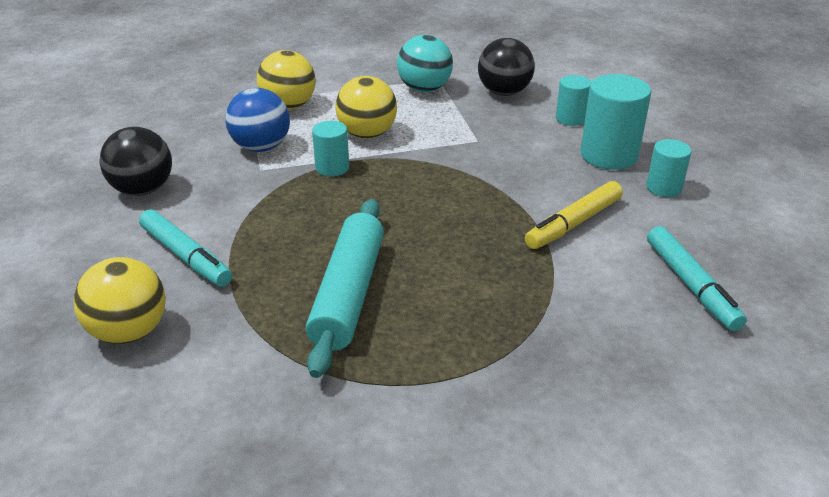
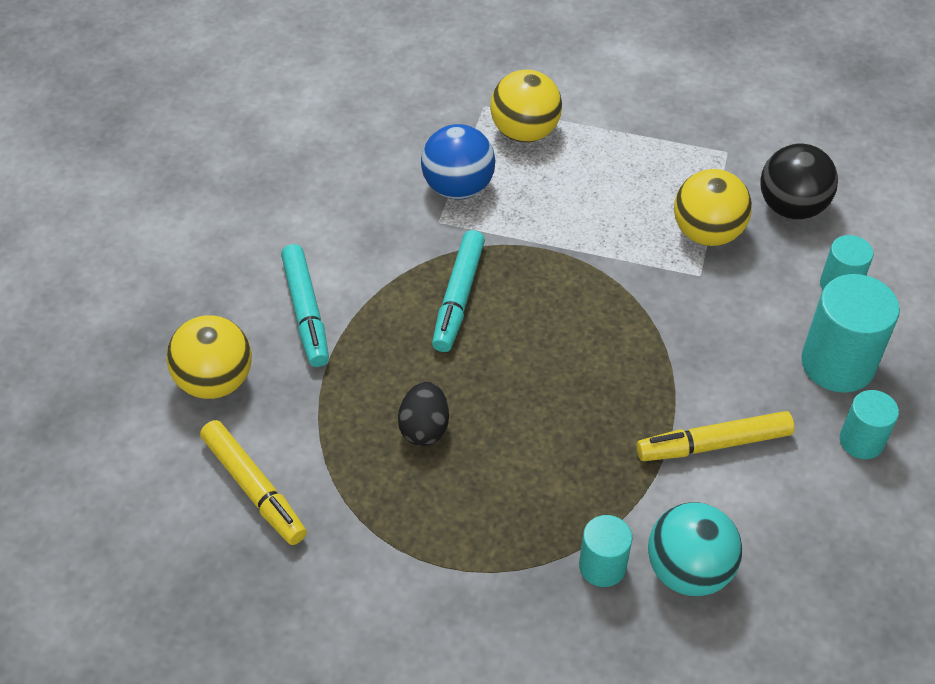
camera: 30 degrees right, 15 degrees up
black ball [99,127,172,196] -> none
turquoise rolling pin [306,199,384,378] -> black egg [398,382,449,446]
turquoise cylinder [312,121,349,176] -> turquoise cylinder moved to [579,515,632,587]
yellow ball [335,76,397,139] -> yellow ball moved to [674,169,752,246]
turquoise ball [397,35,453,92] -> turquoise ball moved to [648,502,742,596]
turquoise marker [647,226,747,331] -> turquoise marker moved to [432,230,485,352]
none -> yellow marker [200,420,307,545]

